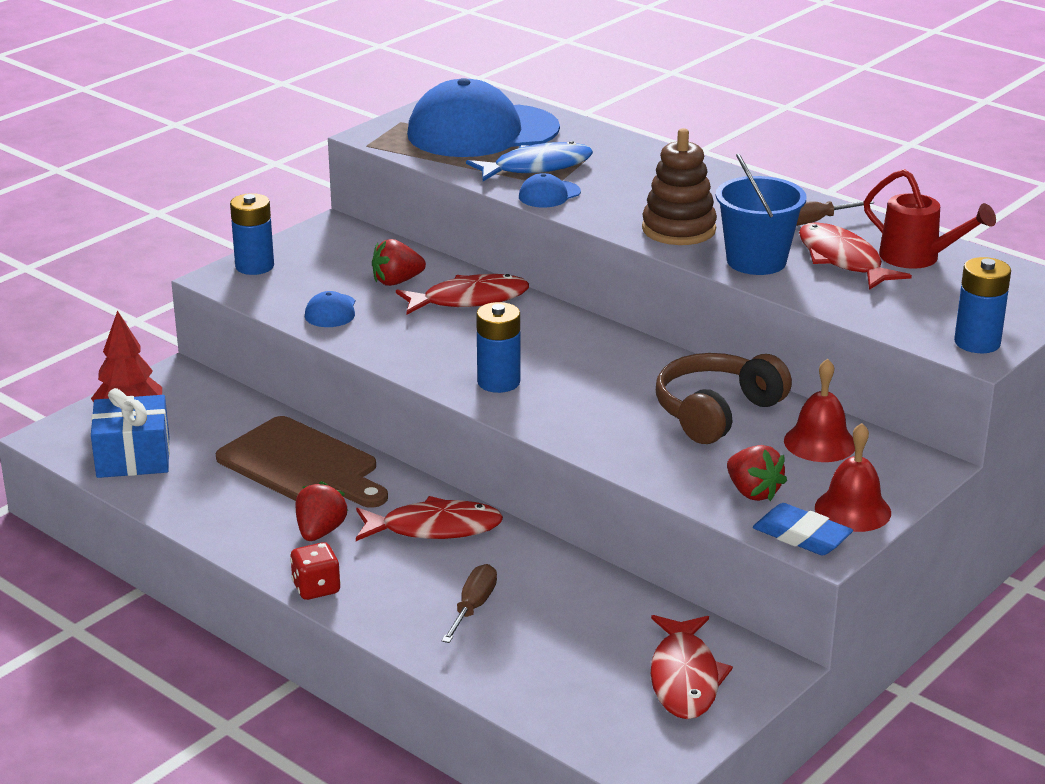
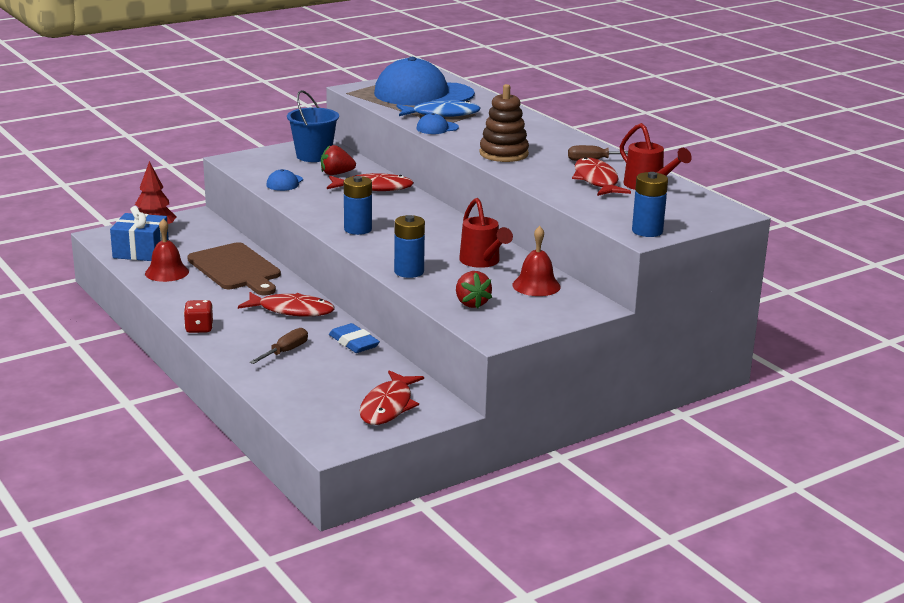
camera: 15 degrees right, 5 degrees down
blue battery [230,193,274,275] -> blue battery moved to [394,215,425,278]
red strawberry [296,481,348,541] -> none
brown headphones [656,353,792,444] -> red watering can [459,198,513,268]
blue bucket [716,153,807,275] -> blue bucket moved to [287,90,339,162]
blue eraser [753,503,853,555] -> blue eraser moved to [329,323,380,353]
red bell [815,423,891,532] -> red bell moved to [145,219,189,282]

